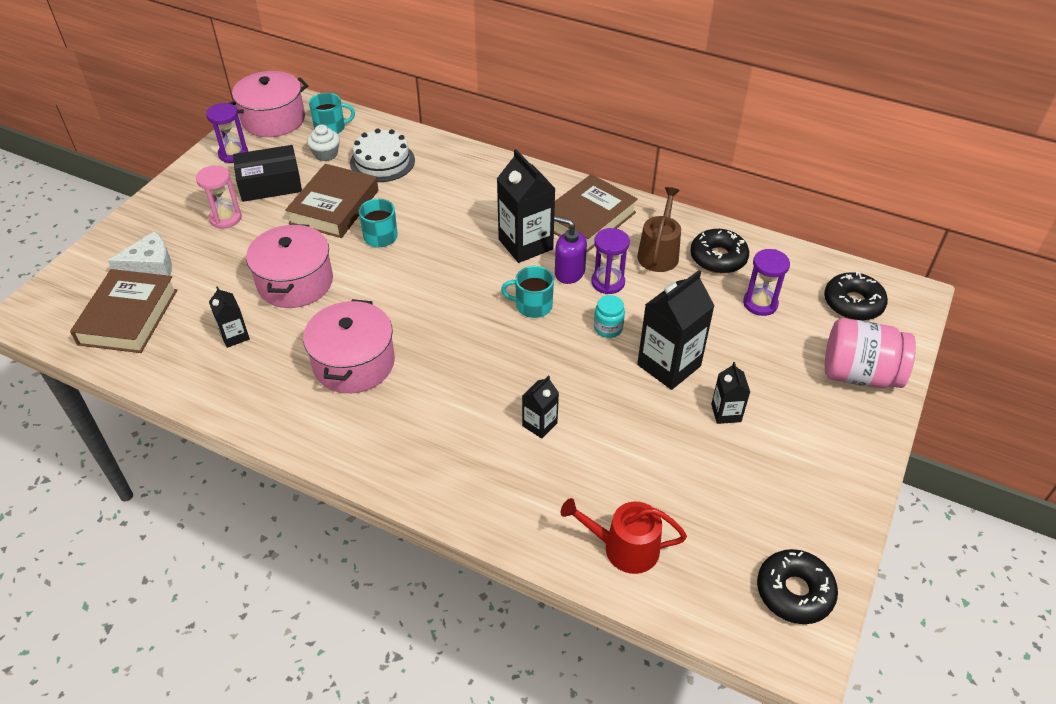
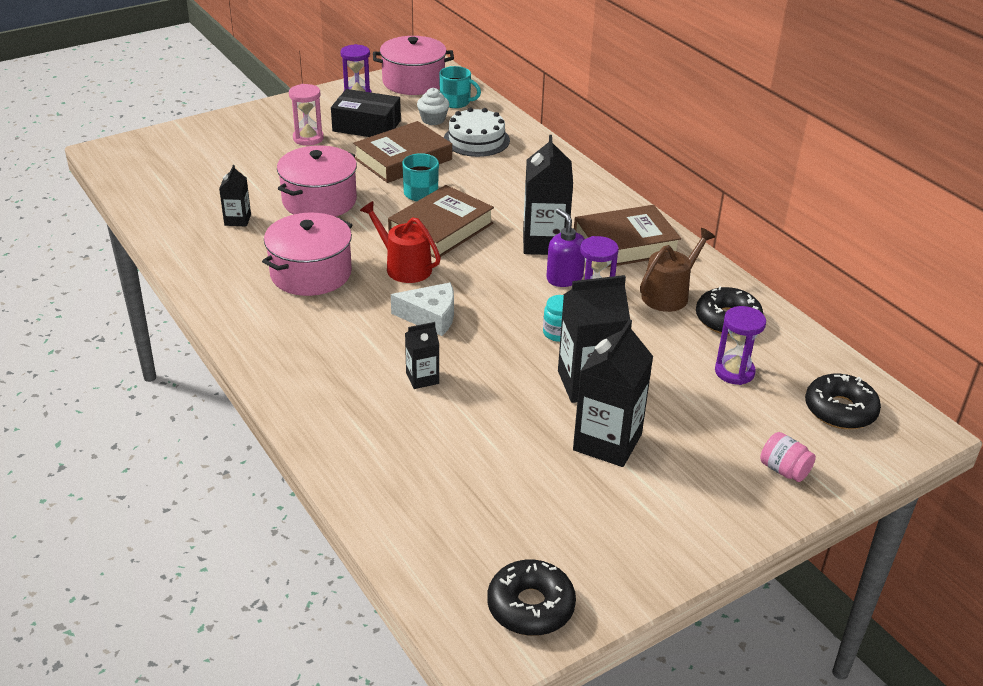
camera: 30 degrees right, 10 degrees down
brown book [70,269,177,353] -> brown book moved to [388,185,494,259]
white cheese [108,231,172,276] -> white cheese moved to [391,283,454,336]
turquoise mug [501,266,554,318] -> none
red watering can [561,498,687,574] -> red watering can moved to [360,201,441,283]
black carton [711,362,750,424] -> black carton [573,320,654,467], size x1.90
pink jar [825,318,916,388] -> pink jar [760,432,816,482], size x0.50

